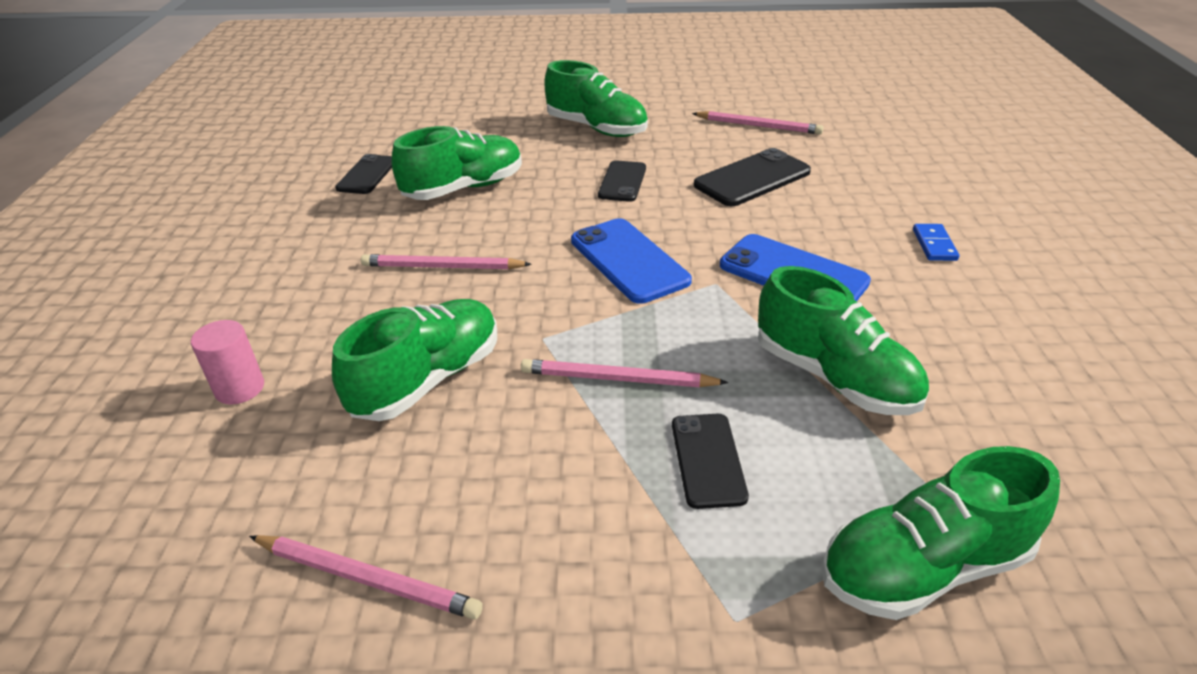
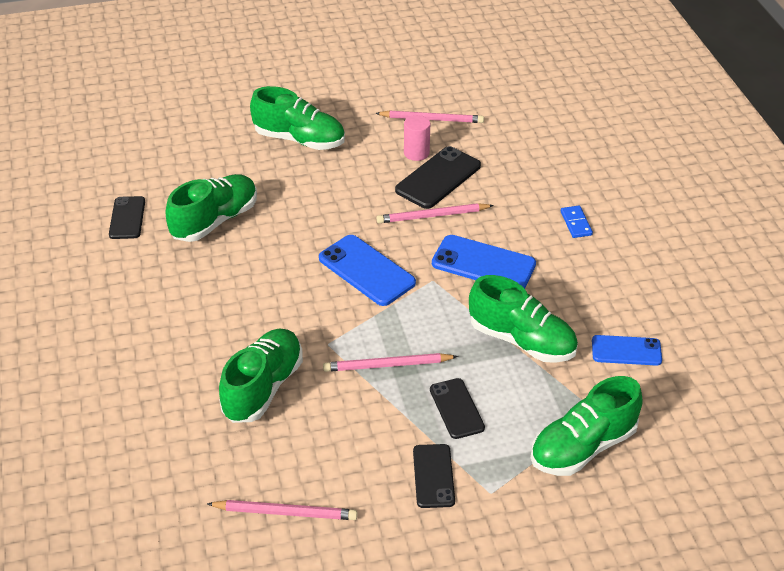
camera: 15 degrees left, 5 degrees up
pink cylinder [191,320,264,405] -> pink cylinder moved to [404,115,430,161]
pink pencil [361,254,532,269] -> pink pencil moved to [377,203,494,223]
black phone [598,160,646,202] -> black phone moved to [413,444,455,508]
none -> blue phone [592,335,662,366]

